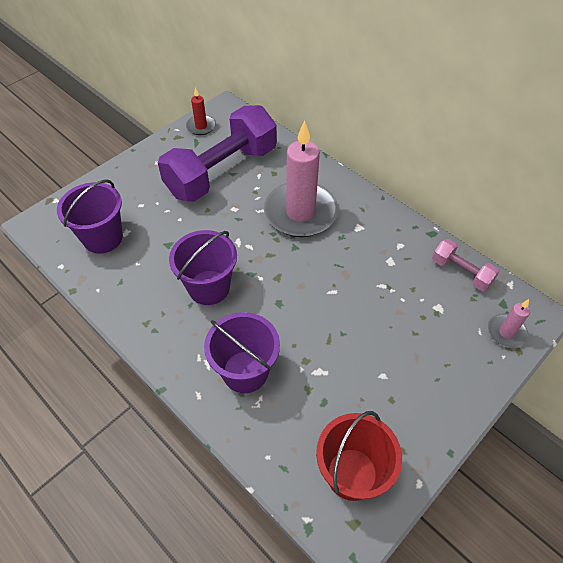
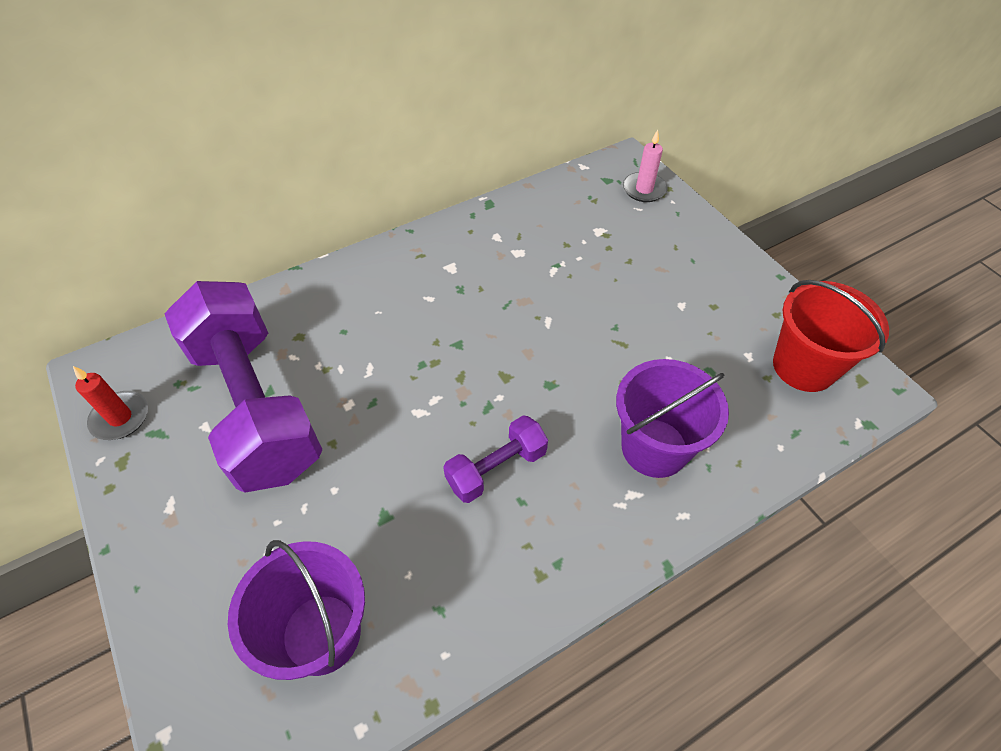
camera: 75 degrees left, 0 degrees up
purple bucket [169,230,237,305] -> purple dumbbell [443,415,548,503]
pink candle [264,120,338,237] -> none
pink dumbbell [432,239,500,291] -> none

